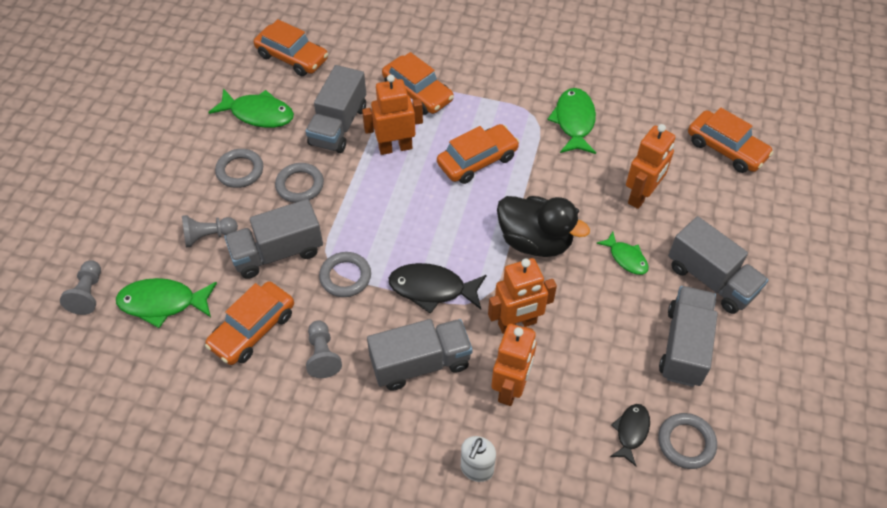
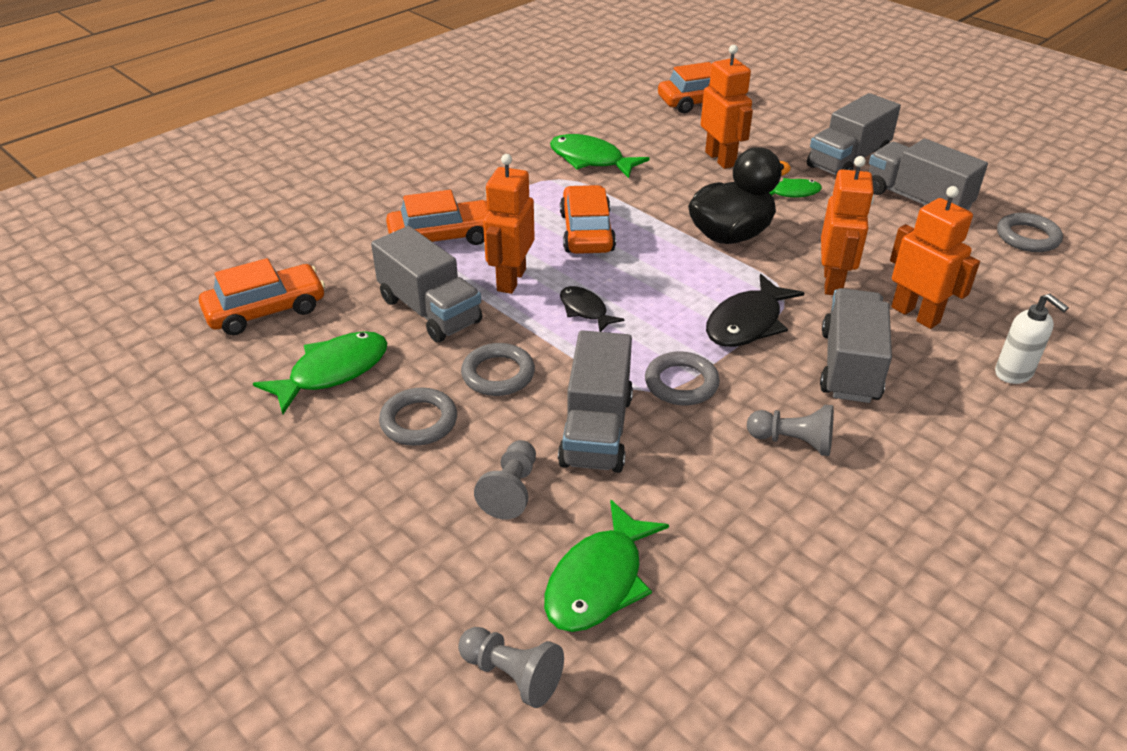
camera: 60 degrees left, 15 degrees down
orange car [205,281,294,365] -> none
black fish [610,404,650,466] -> black fish moved to [560,286,625,332]
grey truck [668,216,768,314] -> grey truck turned 150 degrees clockwise [807,93,901,175]

